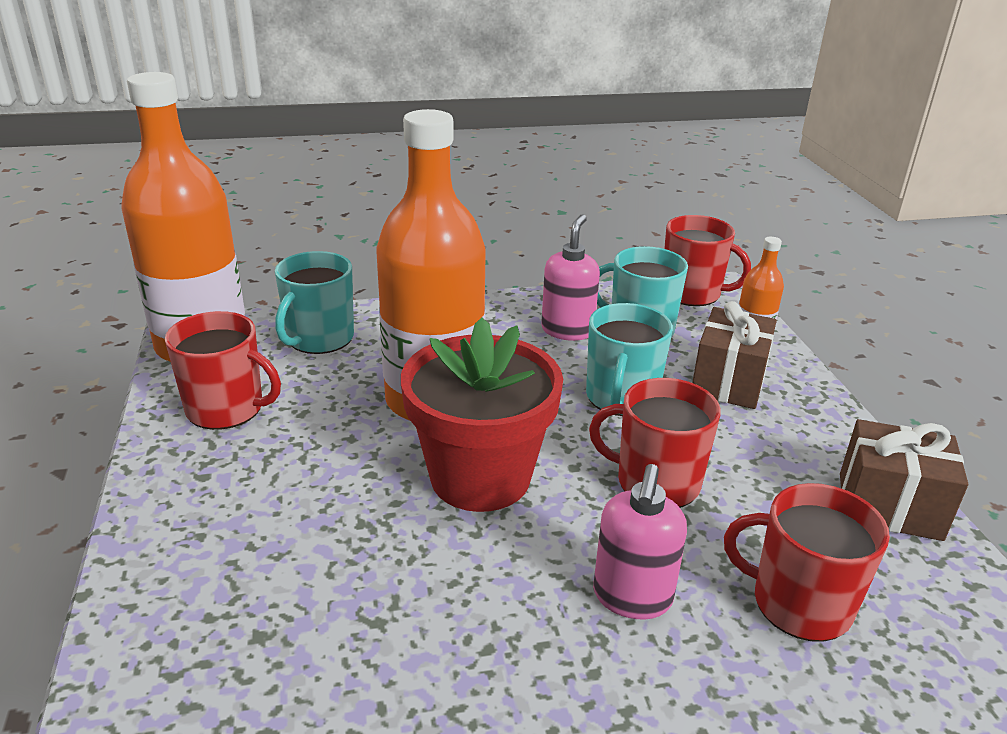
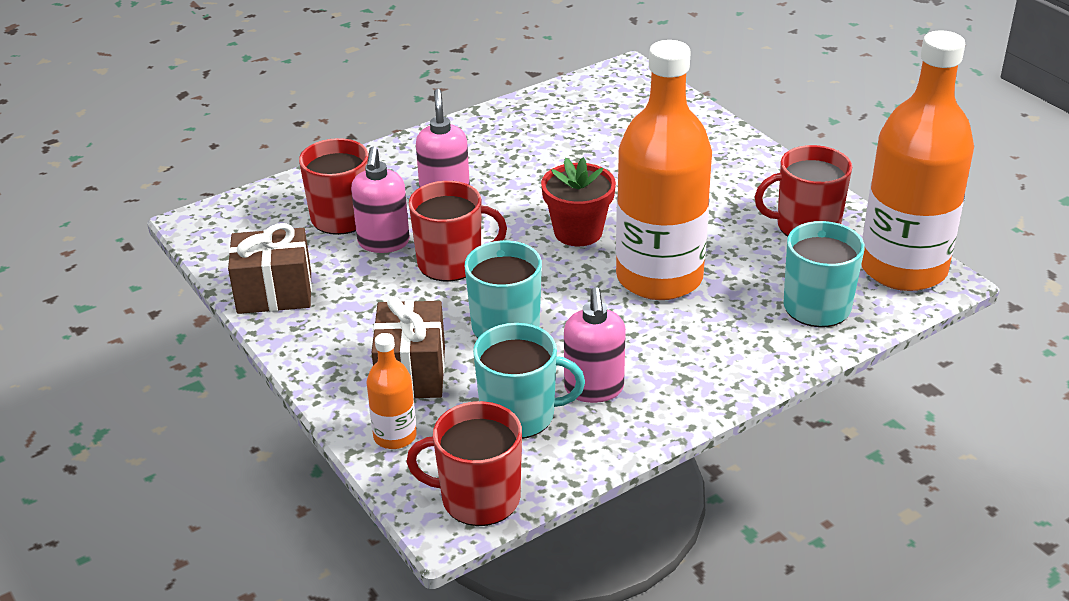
camera: 160 degrees right, 5 degrees up
red flower pot [401,317,563,512] -> red flower pot [541,157,616,246], size x0.64
none -> pink soap dispenser [351,147,410,253]

